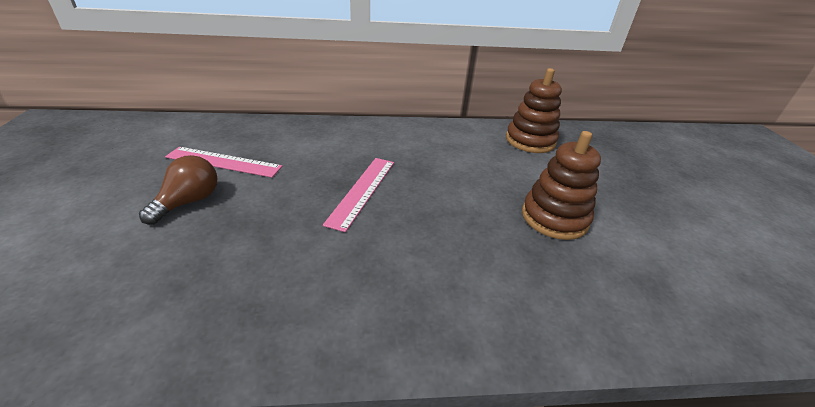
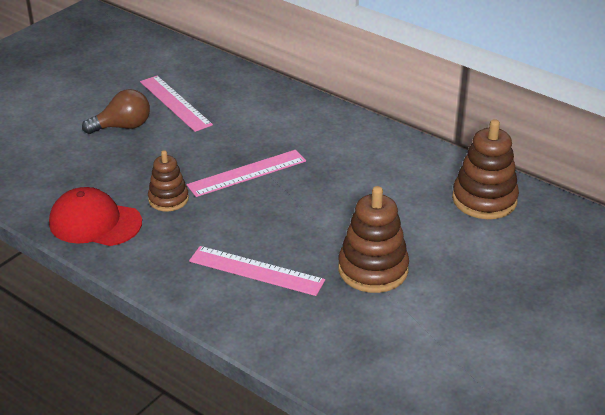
camera: 45 degrees right, 0 degrees up
none -> red cap [49,187,142,246]
none -> brown stacking toy [148,150,189,211]
none -> pink ruler [189,246,325,296]

